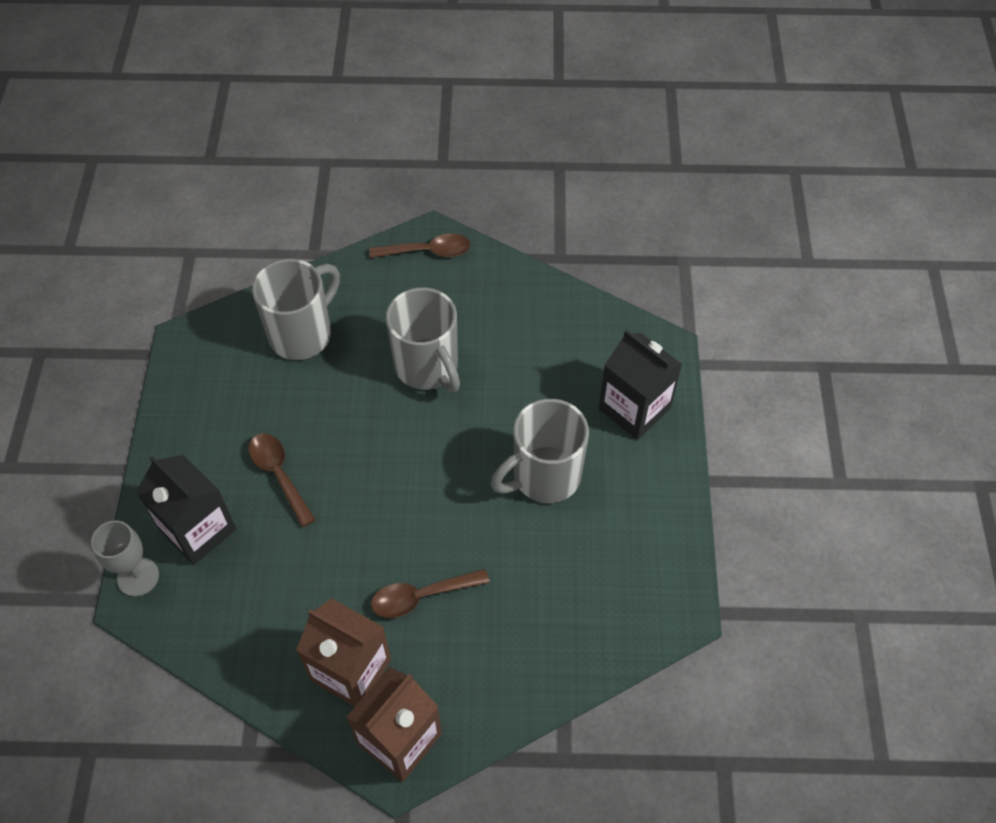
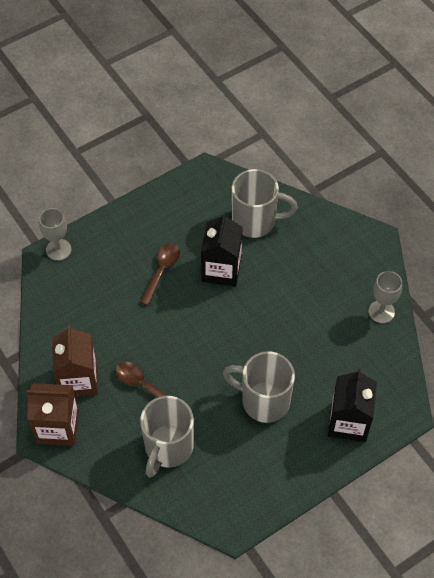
camera: 55 degrees right, 0 degrees up
black carton [136,455,237,565] -> black carton moved to [201,212,243,286]
brown spoon [369,233,470,258] -> none
grey mug [386,287,460,392] -> grey mug moved to [140,396,194,478]
none -> grey goblet [369,271,402,323]

